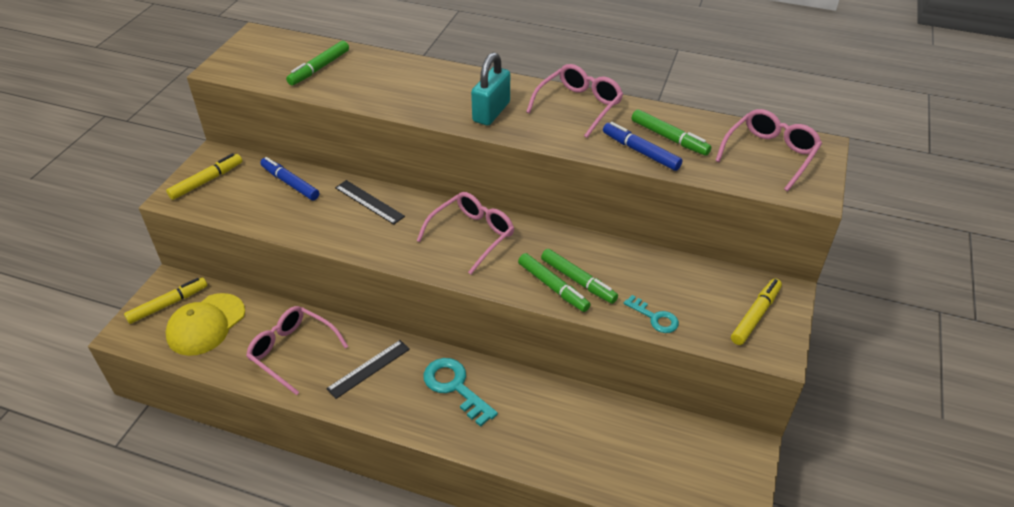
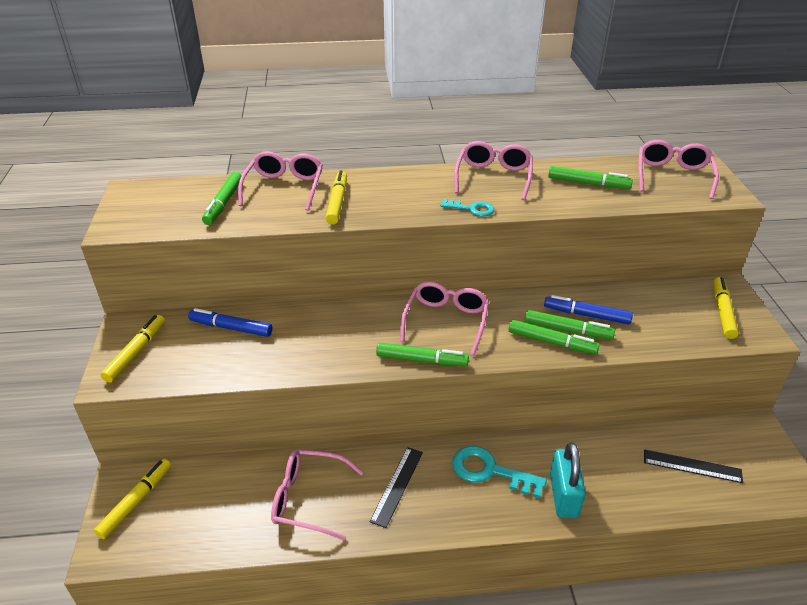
camera: 25 degrees left, 5 degrees down
yellow cap [166,293,245,356] -> none
black ruler [335,180,405,225] -> black ruler moved to [644,449,743,483]
turquoise padlock [471,52,510,125] -> turquoise padlock moved to [550,442,586,518]
blue marker [603,122,682,171] -> blue marker moved to [544,295,633,324]
turquoise key [624,295,679,333] -> turquoise key moved to [440,199,494,217]
none -> pink glasses [238,151,323,211]
none -> yellow marker [326,170,347,225]
none -> green marker [376,343,469,366]

